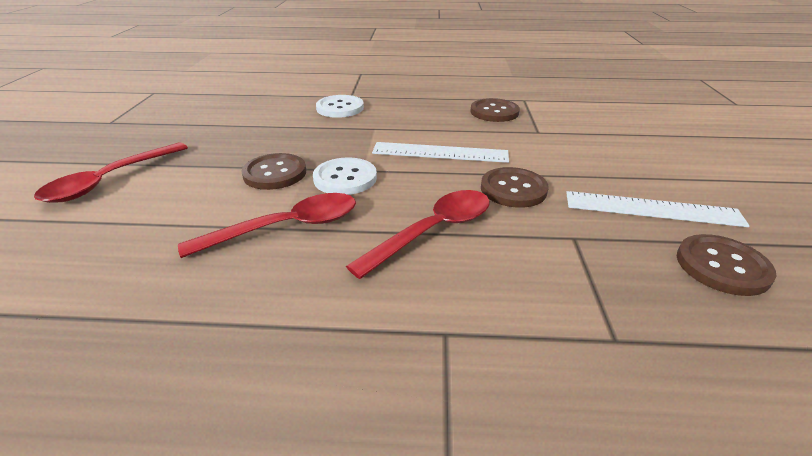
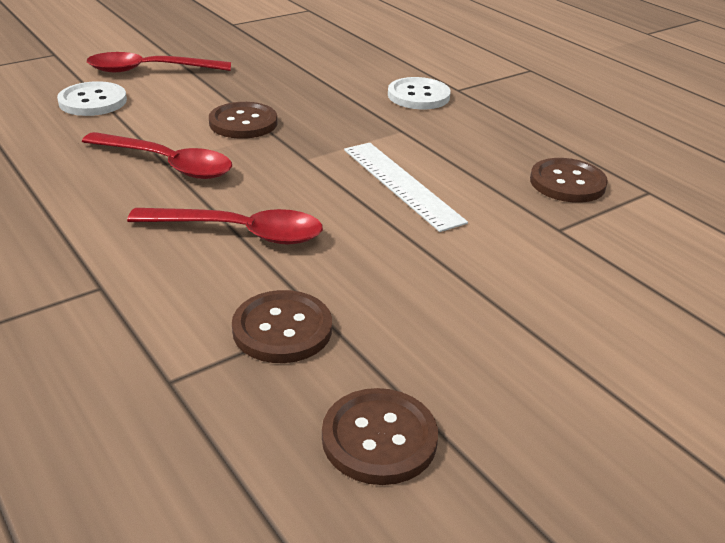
camera: 50 degrees right, 0 degrees up
white button [313,157,377,195] -> white button moved to [57,81,127,116]
brown button [481,167,549,208] -> brown button moved to [232,290,332,363]
white ruler [566,191,749,227] -> none

